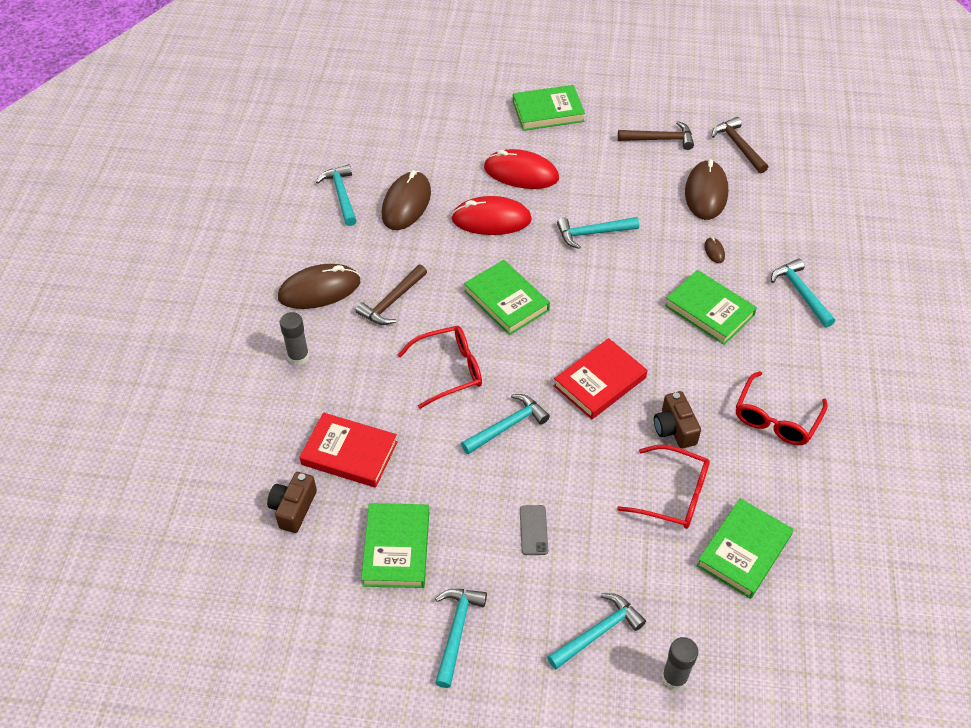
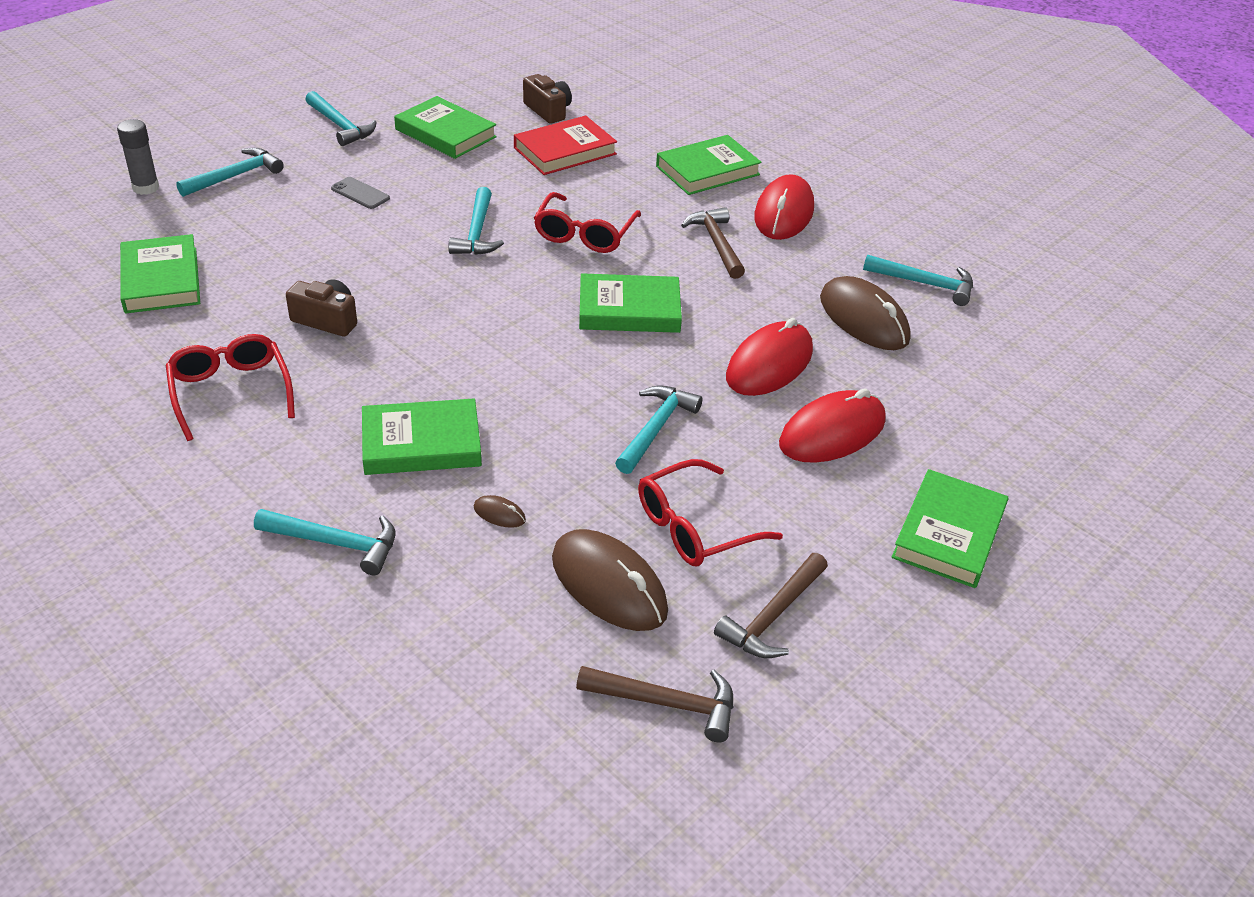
camera: 125 degrees right, 10 degrees down
brown mouse [278,264,360,309] -> red mouse [754,174,814,240]
grey glue stick [280,312,309,365] -> green book [656,135,762,195]
turquoise hammer [547,593,646,669] -> turquoise hammer turned 135 degrees counterclockwise [176,148,284,197]
red book [554,338,647,419] -> none
red glasses [617,445,710,529] -> red glasses moved to [638,459,783,566]

